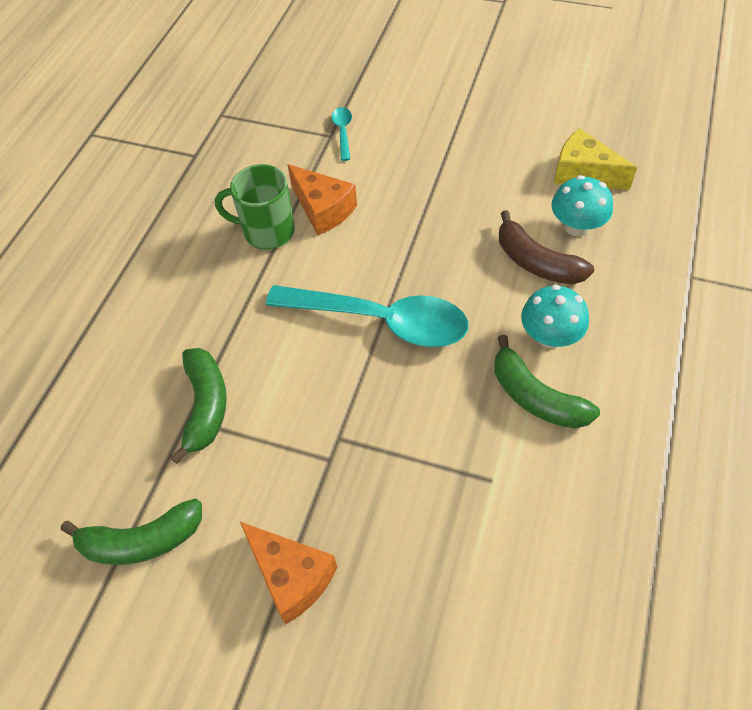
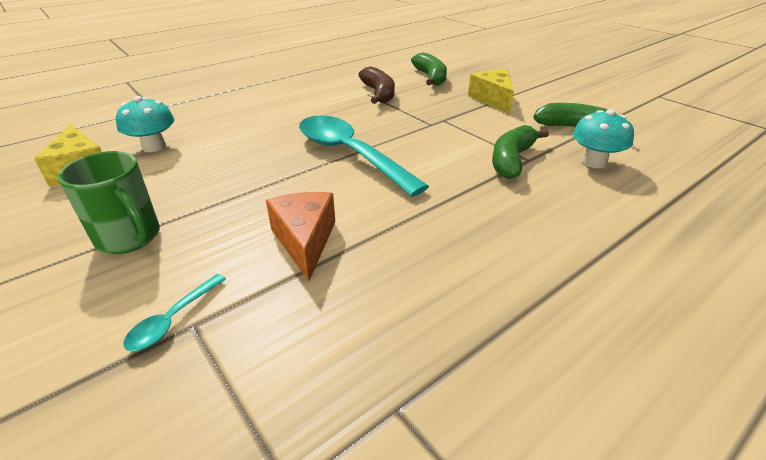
camera: 150 degrees left, 20 degrees down
green mug [215,164,295,250] -> green mug moved to [58,151,160,254]
orange cheese [240,522,337,624] -> yellow cheese [468,70,514,114]
green banana [495,335,600,429] -> green banana moved to [411,52,447,86]
brown banana [499,210,594,284] -> brown banana moved to [358,66,395,104]
turquoise mushroom [521,284,589,348] -> turquoise mushroom moved to [573,109,634,168]

